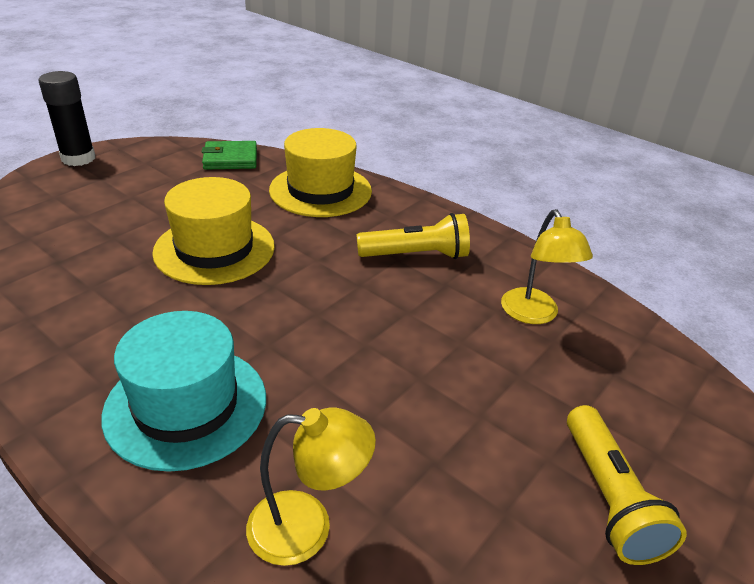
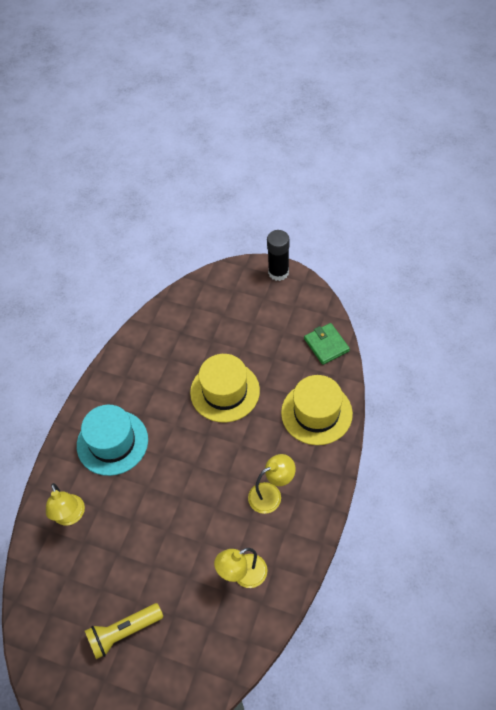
camera: 75 degrees right, 20 degrees up
yellow flashlight [356,213,470,259] -> yellow lamp [248,454,296,514]

